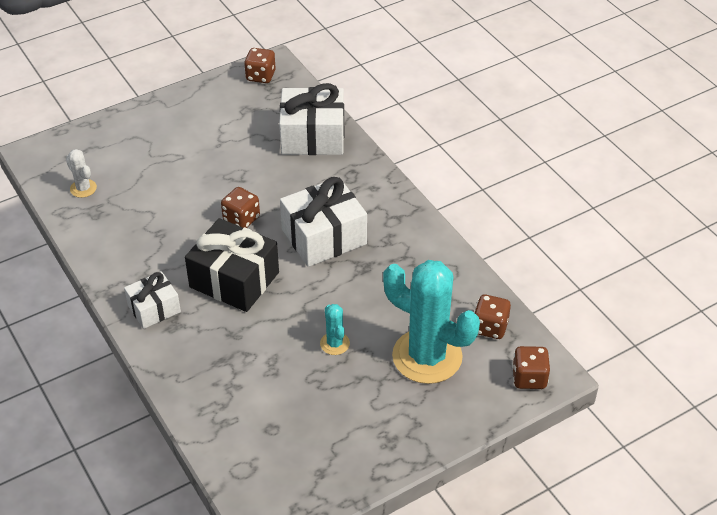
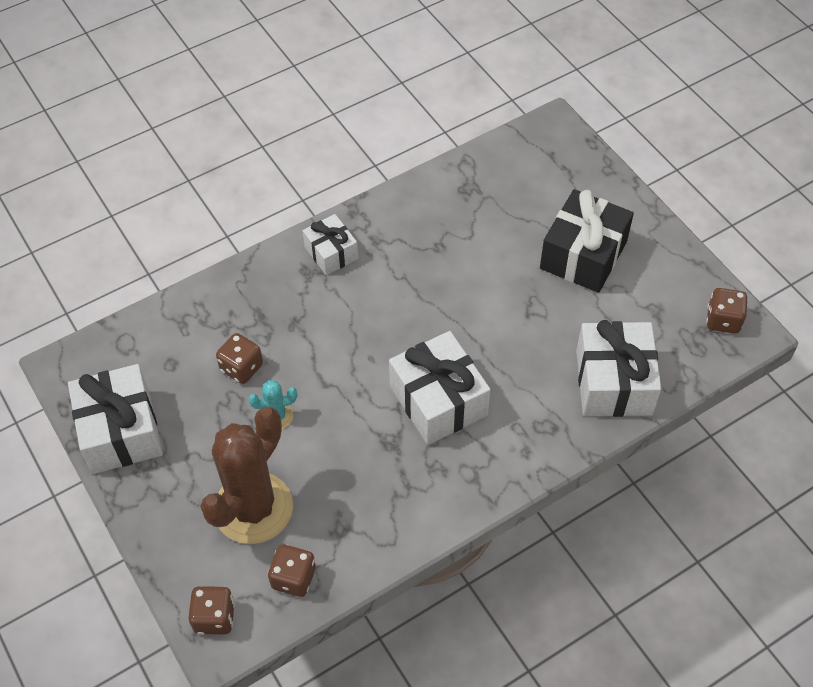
camera: 90 degrees right, 10 degrees up
white cactus [66,149,97,198] -> none
black gift [185,218,279,312] -> black gift moved to [540,189,634,293]
brown dice [221,187,260,228] -> brown dice moved to [216,333,263,384]
turquoise cactus [383,260,480,384] -> brown cactus [200,407,293,544]
none -> white gift [68,364,163,474]

